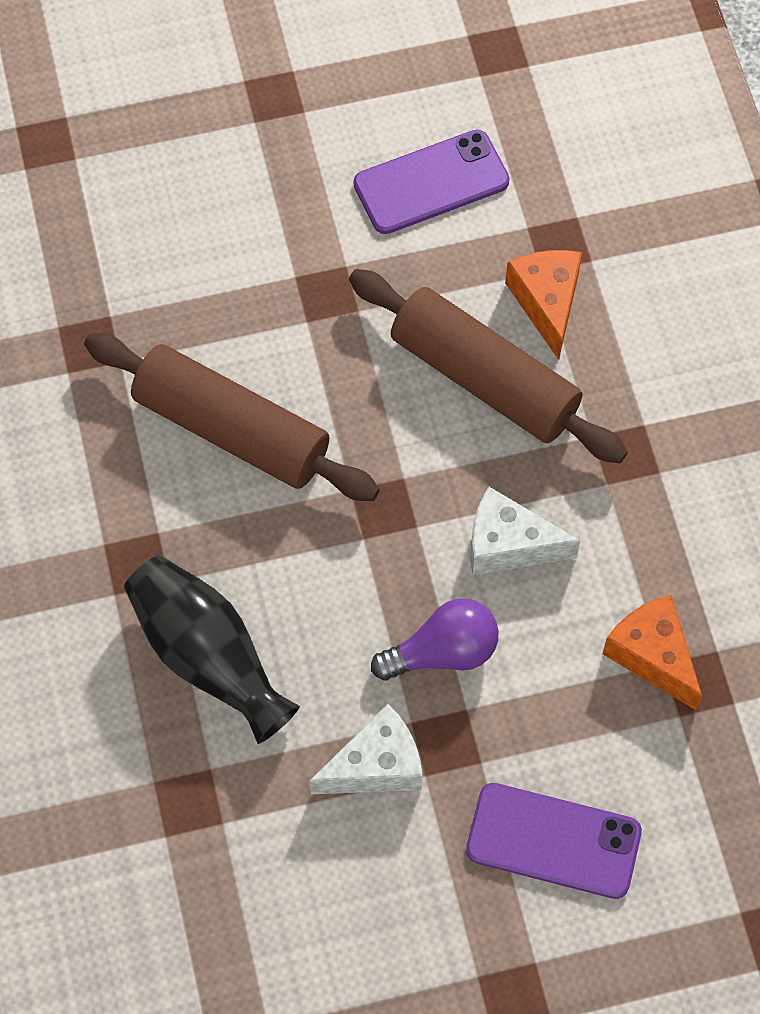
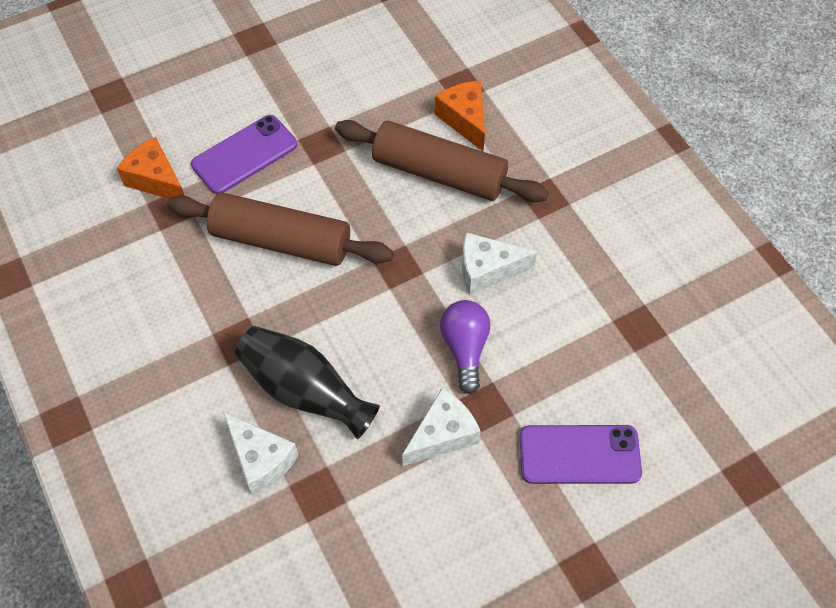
camera: 15 degrees left, 5 degrees down
purple phone [354,130,510,234] -> purple phone moved to [191,115,297,194]
purple light bulb [371,598,498,681] -> purple light bulb turned 60 degrees counterclockwise [440,300,490,394]
orange cheese [602,595,702,710] -> orange cheese moved to [117,137,184,199]
none -> white cheese [223,412,299,495]

